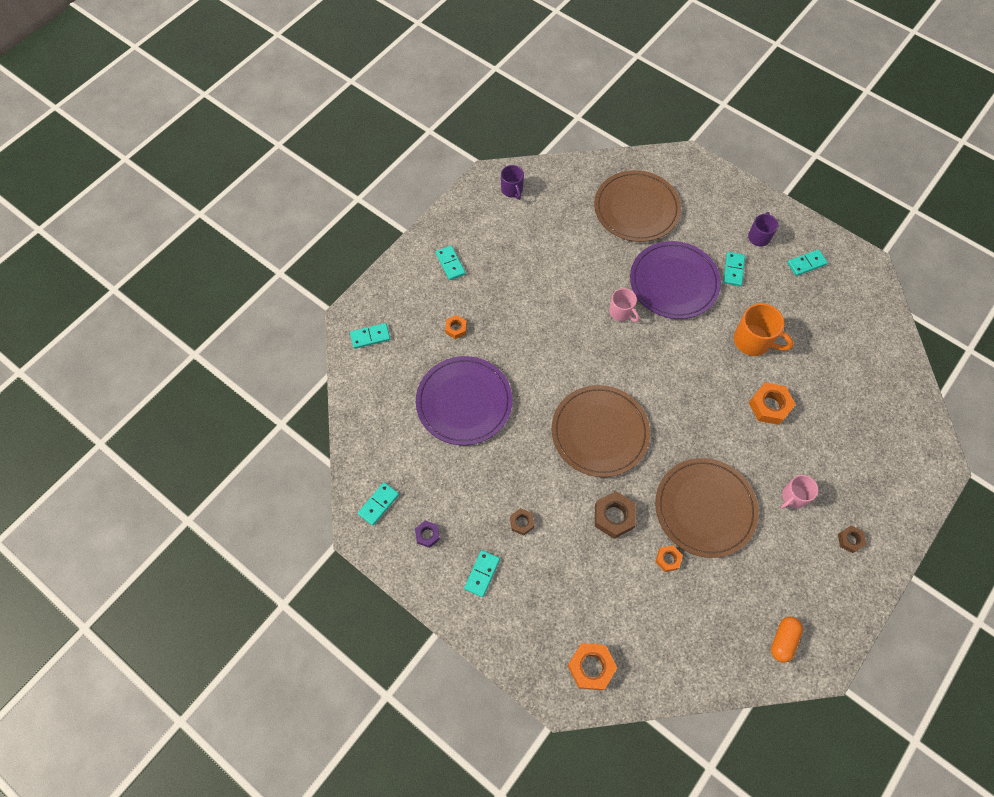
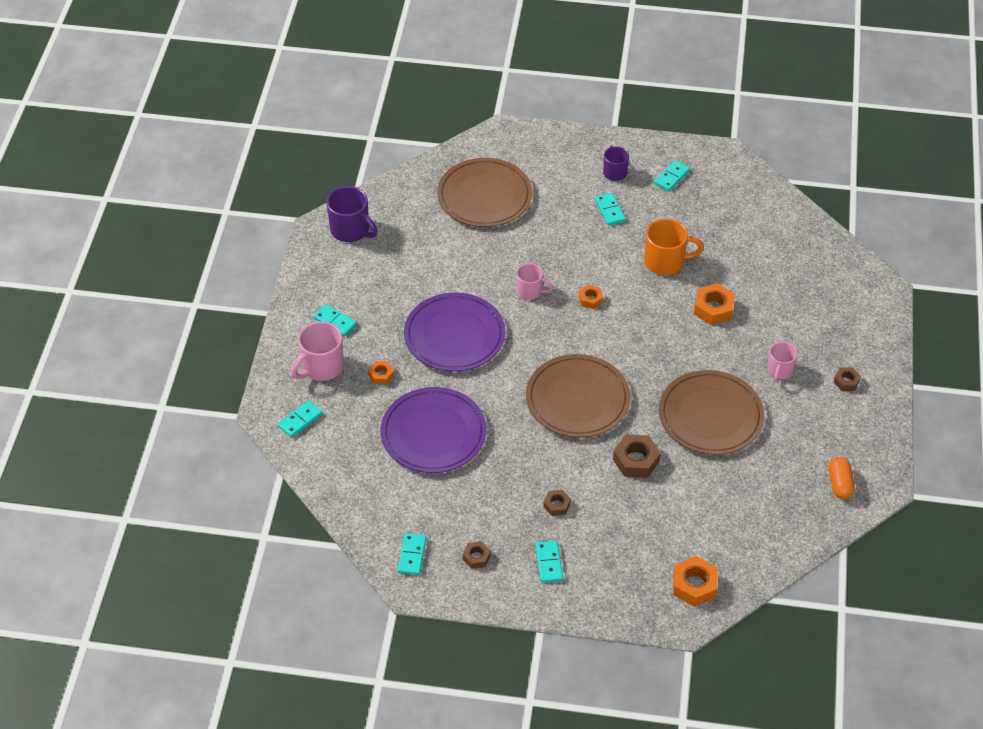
camera: 30 degrees left, 15 degrees down
purple nut [415,520,440,548] -> brown nut [463,541,491,569]
purple mug [501,165,524,200] -> purple mug [327,186,378,242], size x1.57
purple plate [630,241,721,319] -> purple plate moved to [404,292,505,372]
orange nut [655,545,683,572] -> orange nut moved to [579,285,603,309]
none -> pink mug [291,322,344,381]

